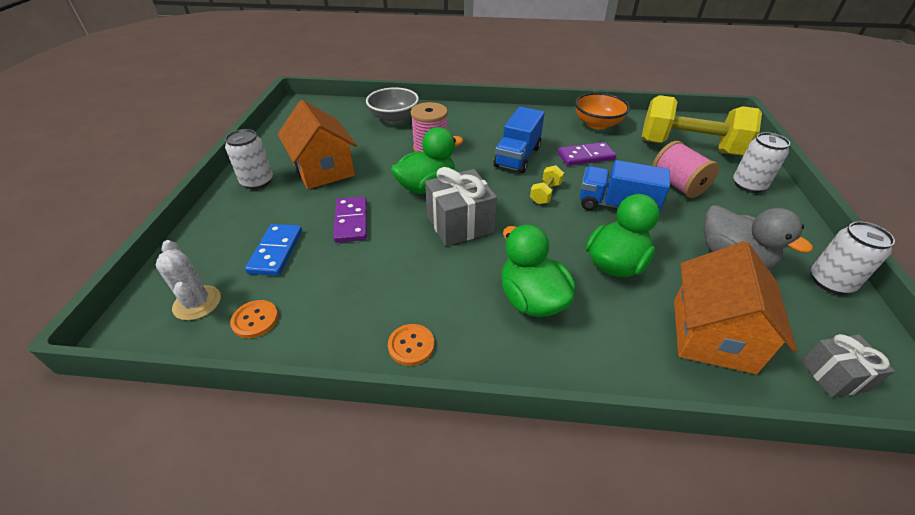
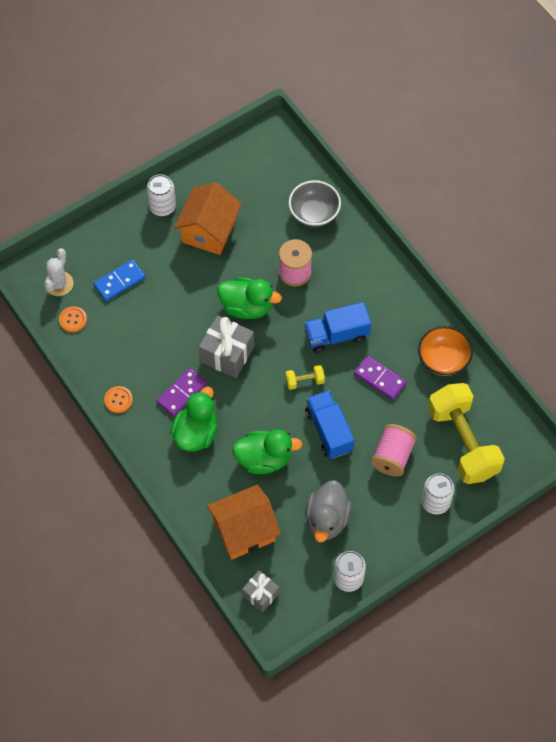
camera: 50 degrees right, 20 degrees up
purple domino [333,196,367,243] -> purple domino moved to [156,368,207,417]

